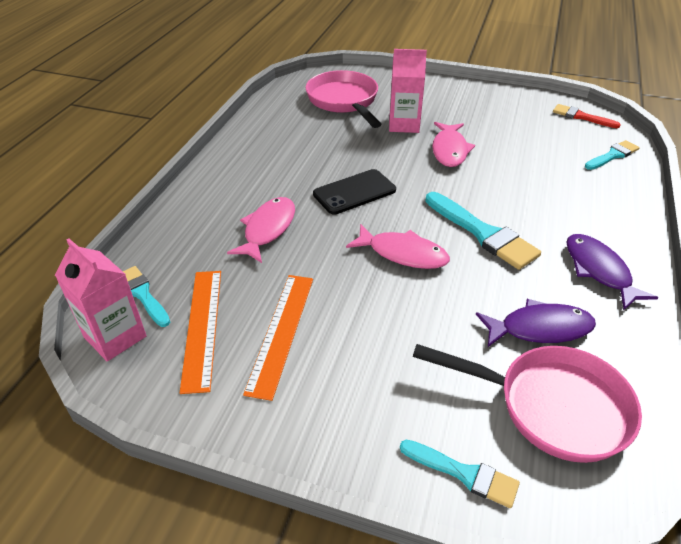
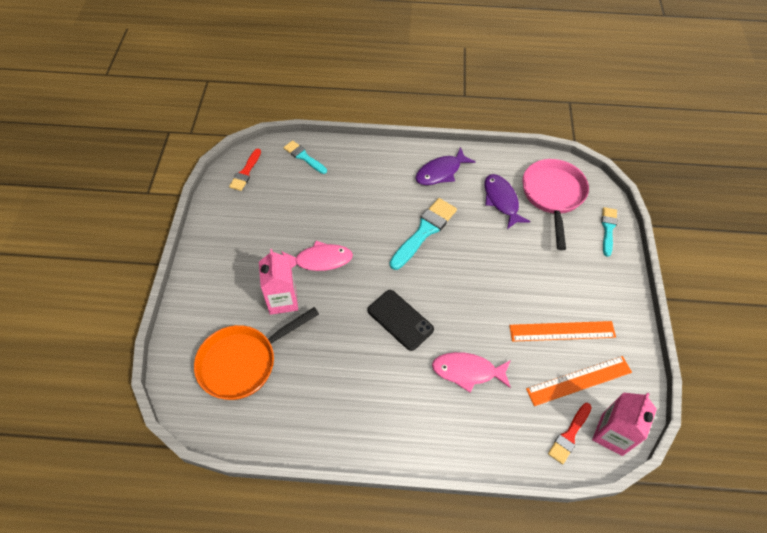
camera: 105 degrees left, 15 degrees up
turquoise brush [123,266,170,327] -> red brush [548,403,592,464]
pink pan [306,70,381,128] -> orange pan [194,307,319,400]
pink fish [346,224,450,269] -> none

